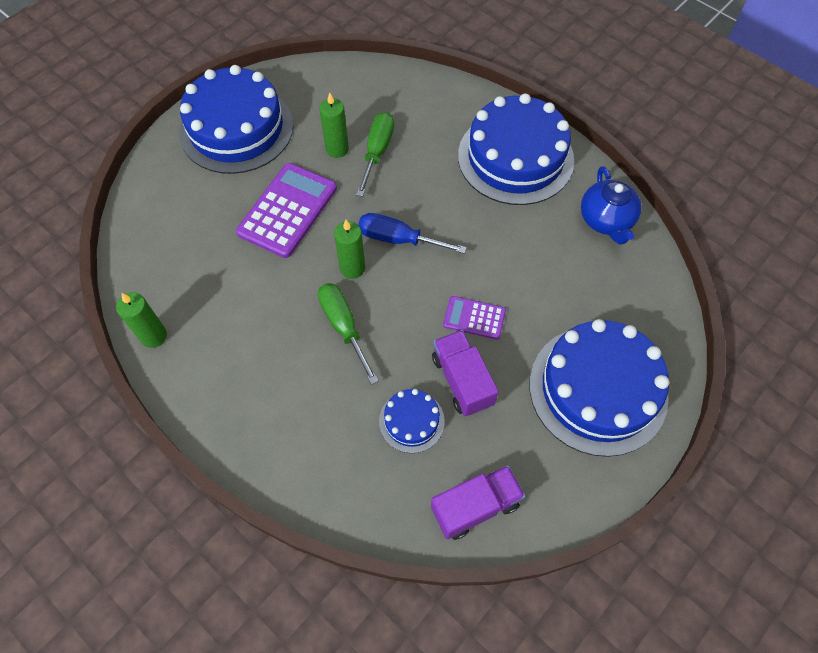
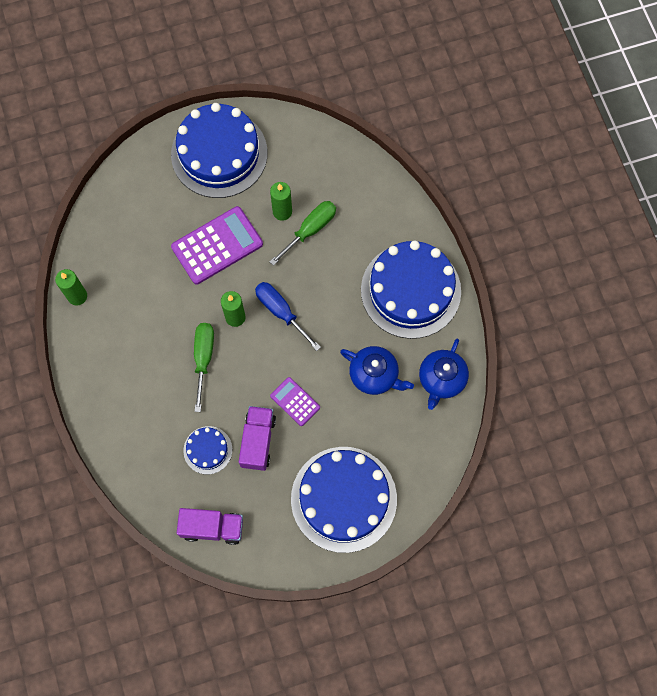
camera: 30 degrees right, 10 degrees up
none -> blue teapot [340,346,414,395]

